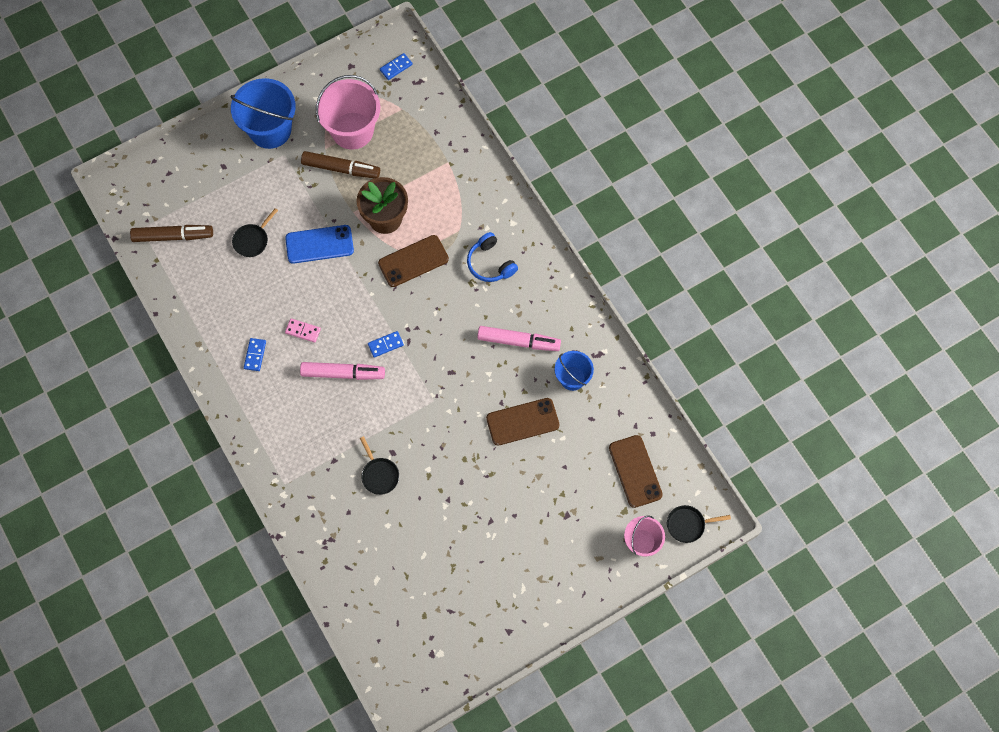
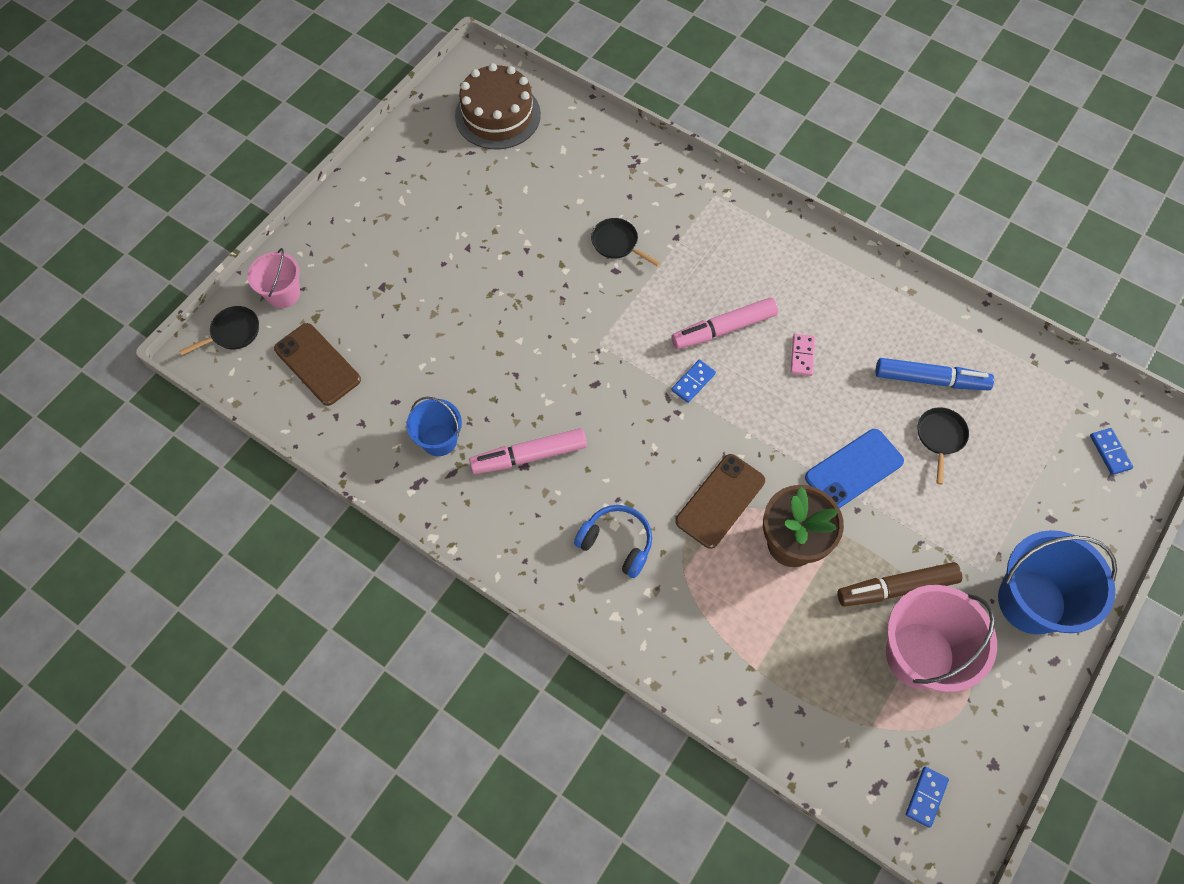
camera: 155 degrees right, 5 degrees down
brown marker [130,225,213,242] -> none
blue domino [244,338,266,371] -> blue domino moved to [1090,428,1133,475]
pink domino [285,318,321,343] -> pink domino turned 75 degrees counterclockwise [790,334,815,376]
brown phone [486,398,559,446] -> none
none -> brown cake [455,63,541,149]
none -> blue marker [876,358,994,391]

